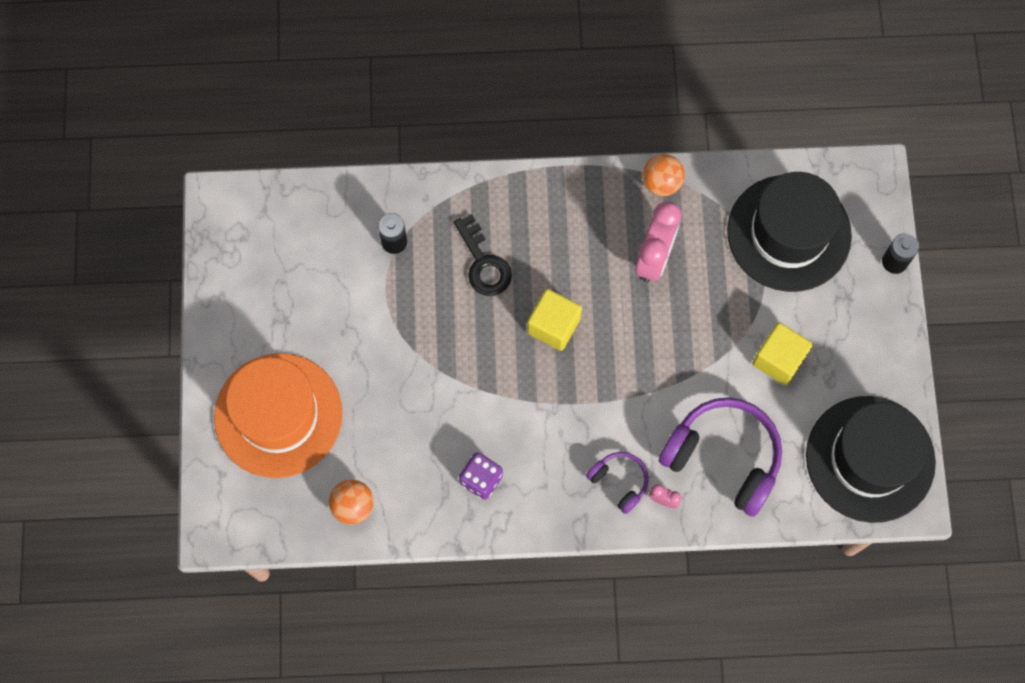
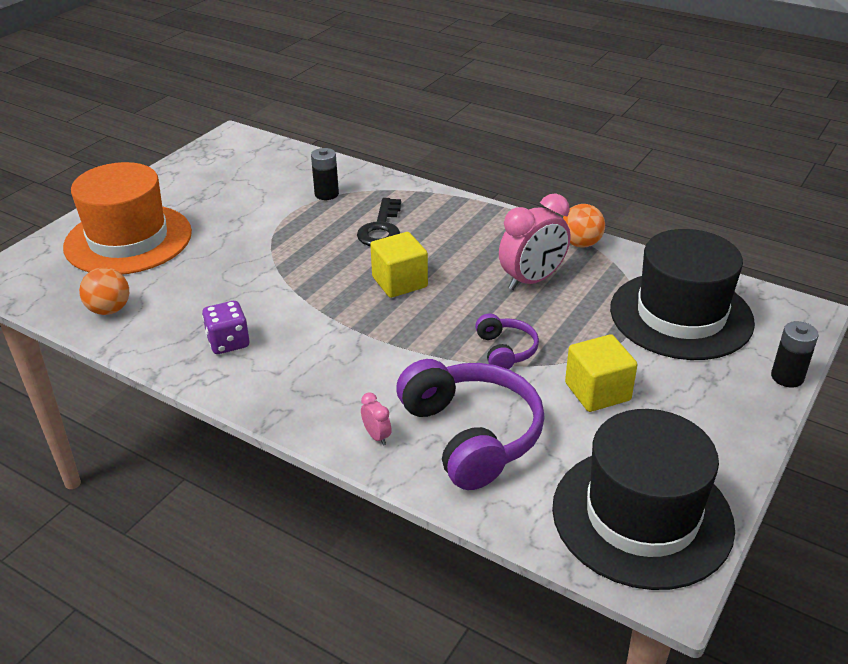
camera: 35 degrees right, 35 degrees down
purple headphones [586,452,649,514] -> purple headphones moved to [475,314,539,369]

